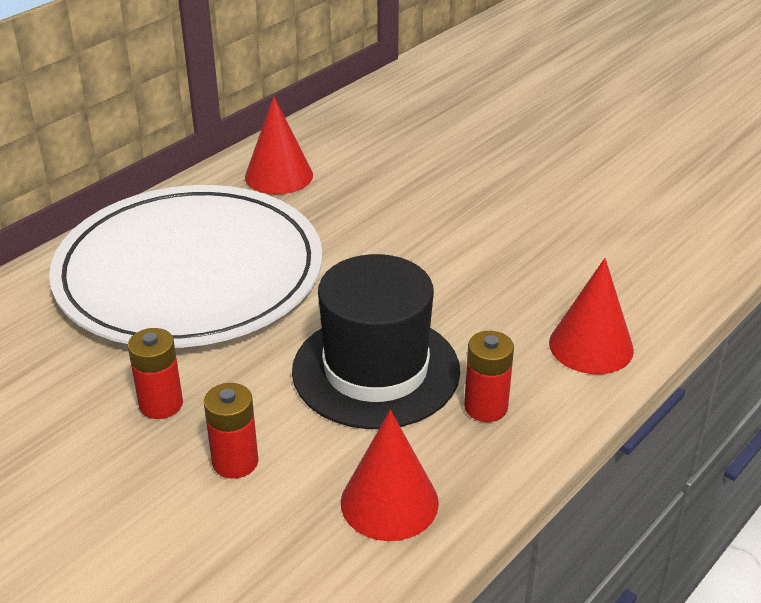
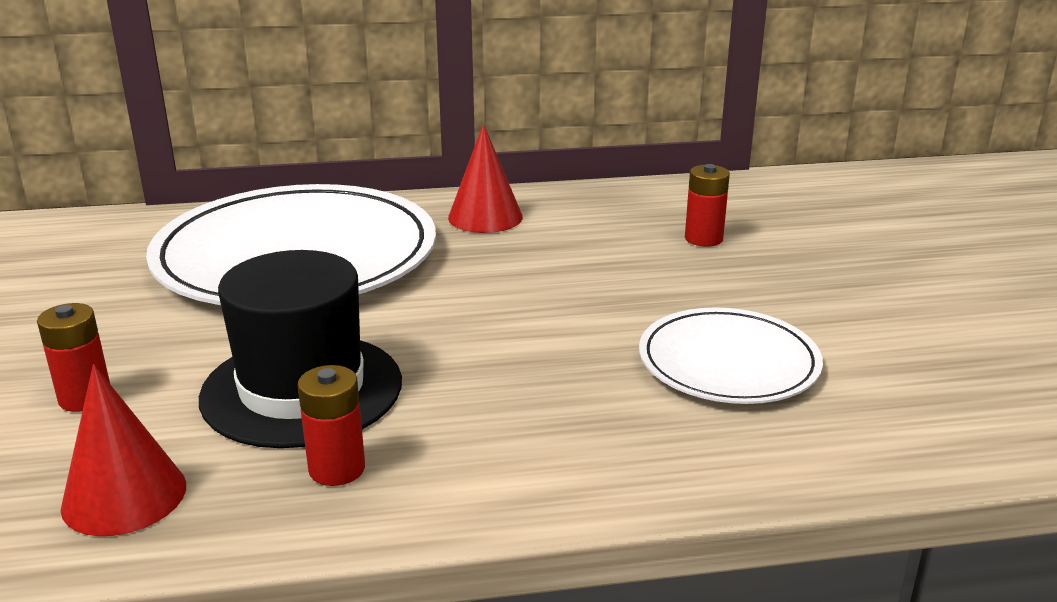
camera: 40 degrees right, 10 degrees down
red battery [128,328,183,419] -> red battery moved to [685,164,730,247]
red cone [549,258,634,374] -> none
none -> white plate [639,307,823,404]

